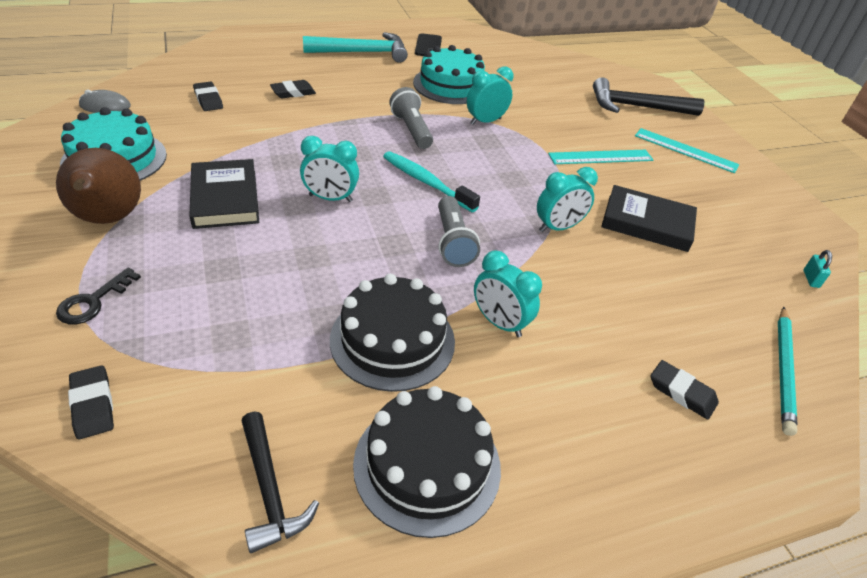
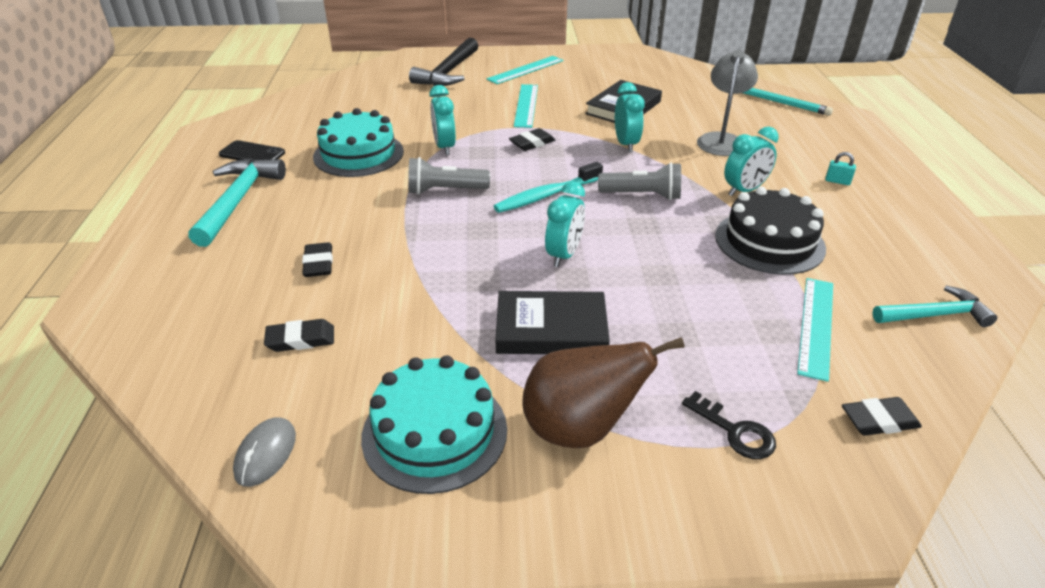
camera: 70 degrees left, 5 degrees down
black hammer [241,412,319,553] -> turquoise hammer [873,286,997,327]
black cake [353,386,501,538] -> none
black eraser [651,360,719,420] -> black eraser moved to [509,128,555,151]
turquoise padlock [803,250,832,288] -> turquoise padlock moved to [825,152,856,185]
none -> grey lamp [697,50,758,156]
none -> turquoise ruler [797,278,833,382]

